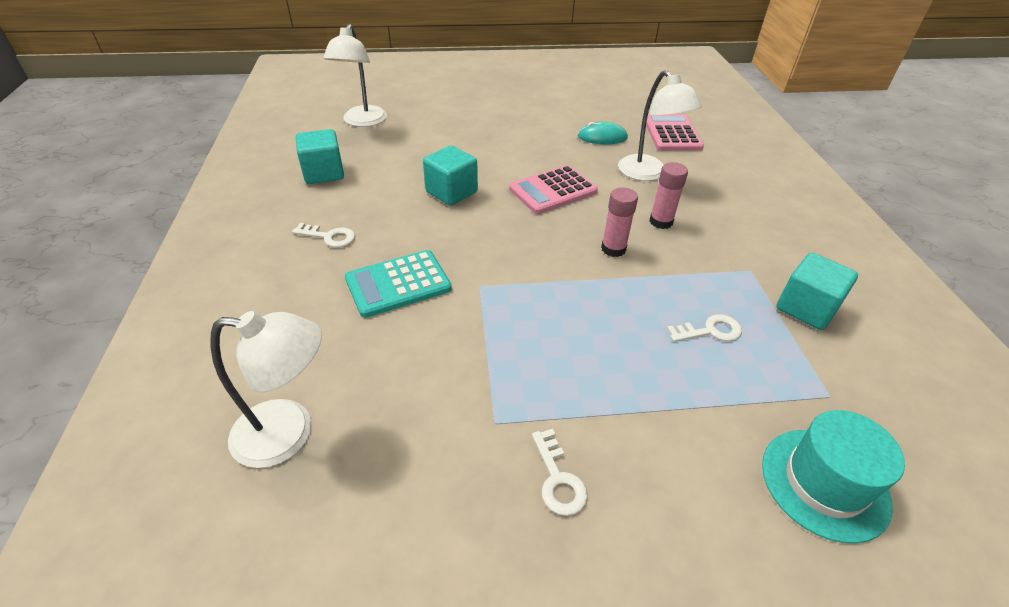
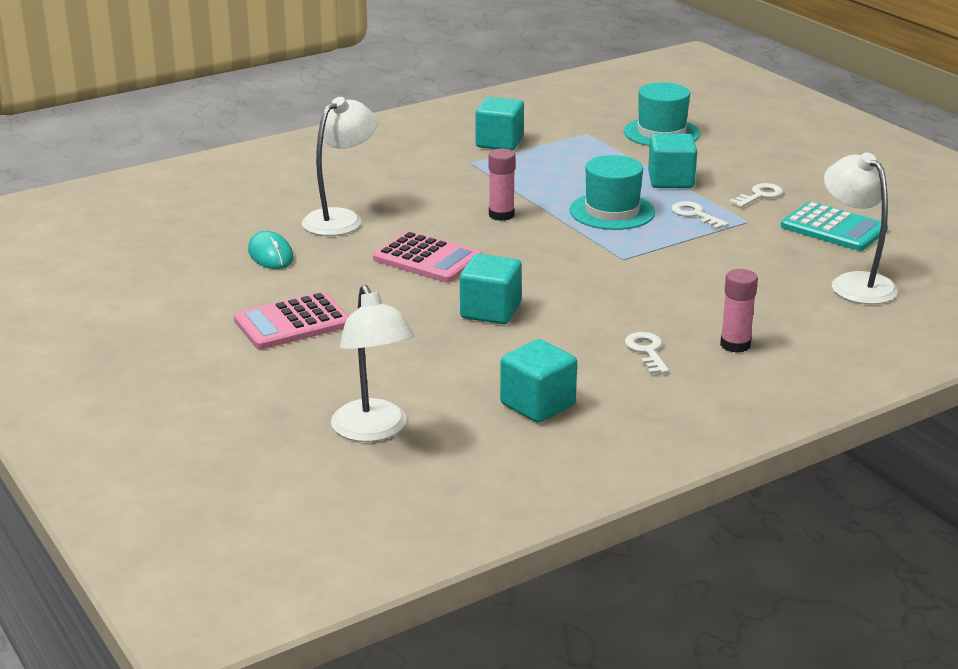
camera: 115 degrees left, 15 degrees down
white lamp [323,24,387,127] -> white lamp turned 90 degrees clockwise [331,285,414,442]
turquoise calculator [345,250,452,318] -> turquoise calculator moved to [781,201,888,251]
pink calculator [646,114,704,151] -> pink calculator moved to [234,292,349,349]
pink glue stick [650,162,688,229] -> pink glue stick moved to [720,269,758,353]
white key [667,314,742,342] -> white key moved to [672,201,729,230]
none -> turquoise hat [570,155,655,230]
none -> turquoise cube [648,133,697,188]

